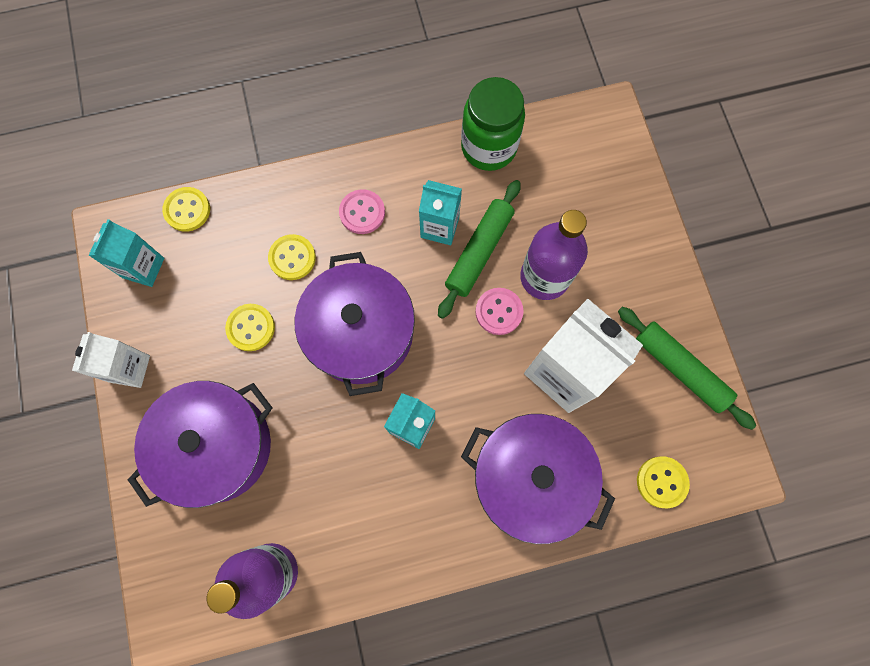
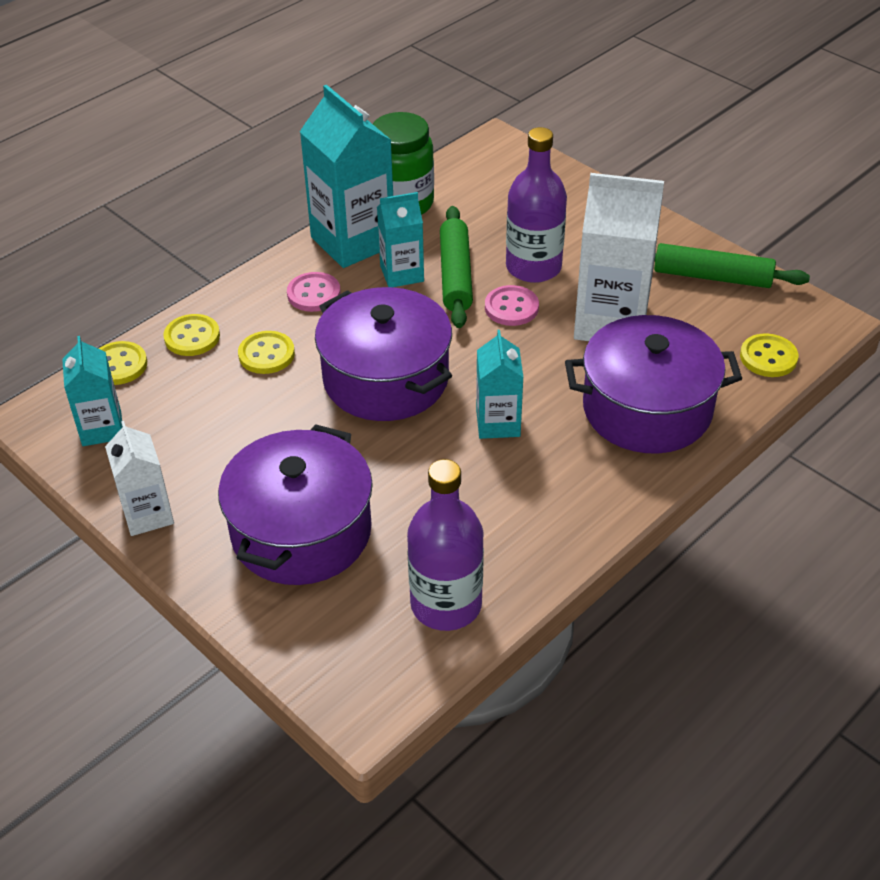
camera: 30 degrees left, 30 degrees down
yellow button [225,304,275,351] -> yellow button moved to [163,314,220,356]
none -> turquoise carton [300,85,393,268]

